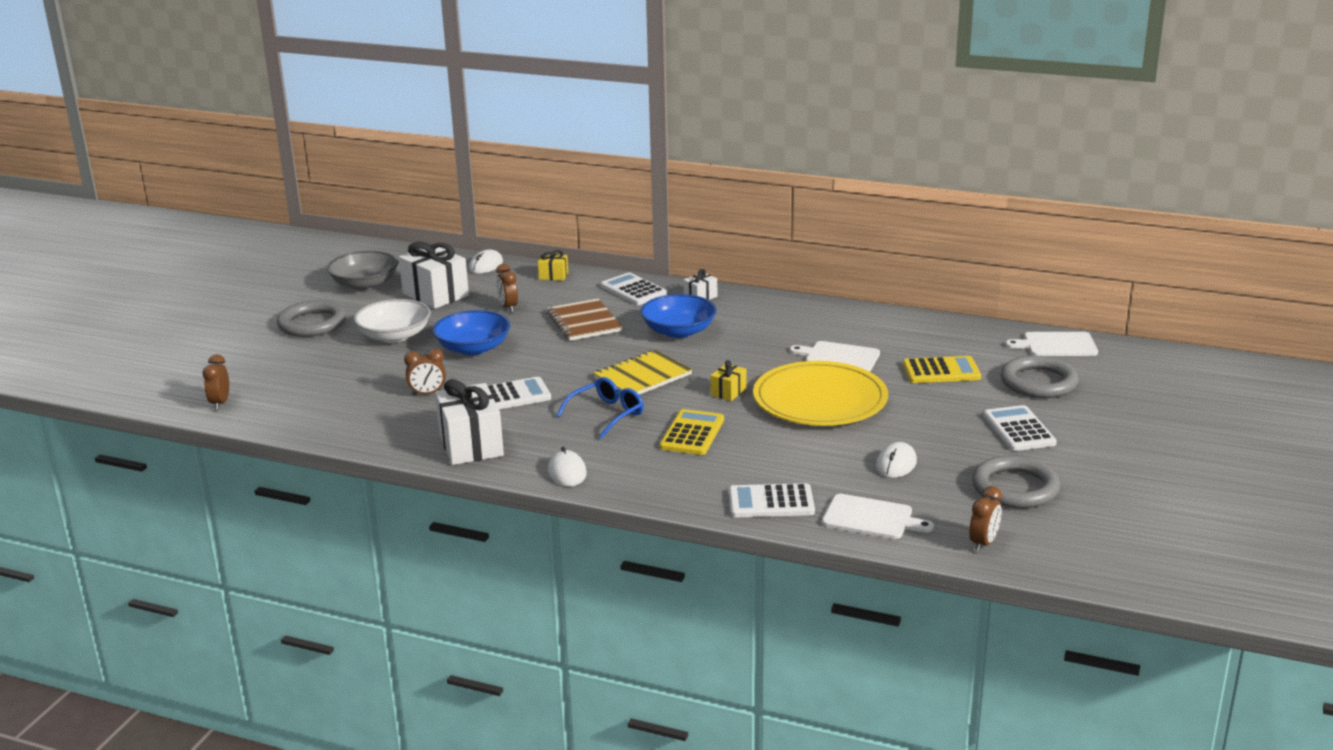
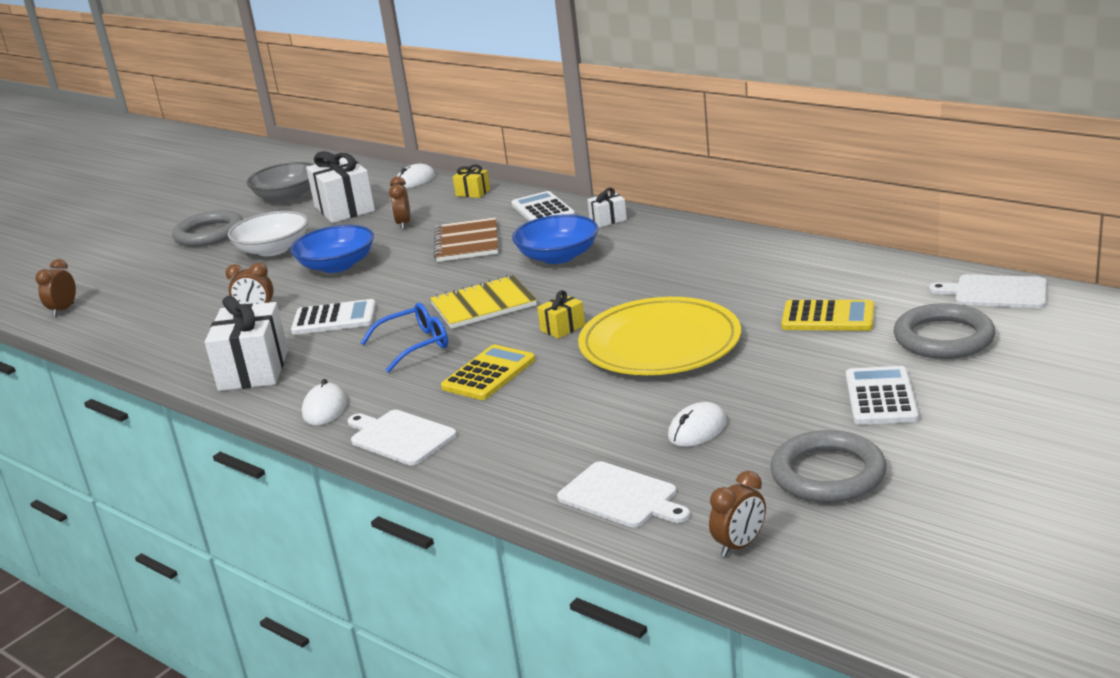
camera: 20 degrees right, 0 degrees up
white calculator [729,483,815,517] -> none
white cutting board [790,341,880,372] -> white cutting board moved to [347,410,457,465]

